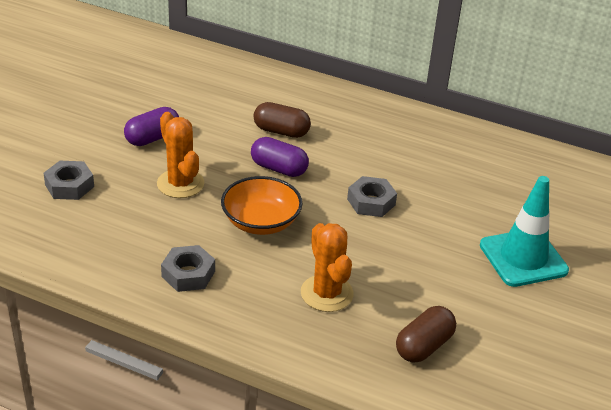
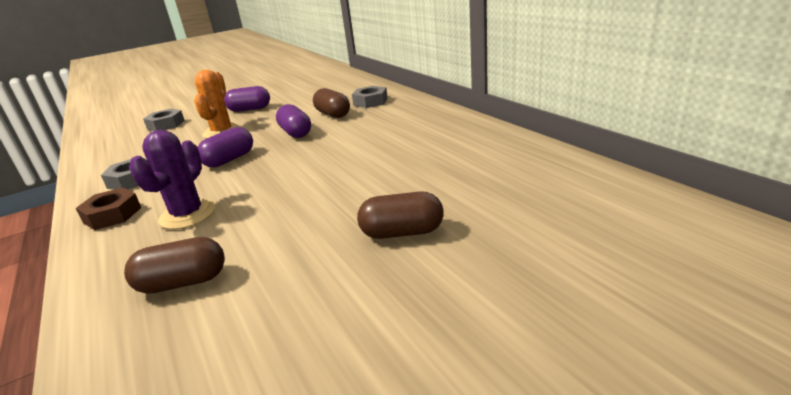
camera: 40 degrees right, 10 degrees down
orange bowl [221,176,302,235] -> purple capsule [198,127,253,167]
orange cactus [301,223,354,312] -> purple cactus [129,130,215,229]
grey nut [347,176,397,217] -> grey nut moved to [352,86,388,108]
turquoise traffic cone [480,176,569,287] -> brown capsule [357,191,444,239]
none -> brown nut [76,188,141,230]

